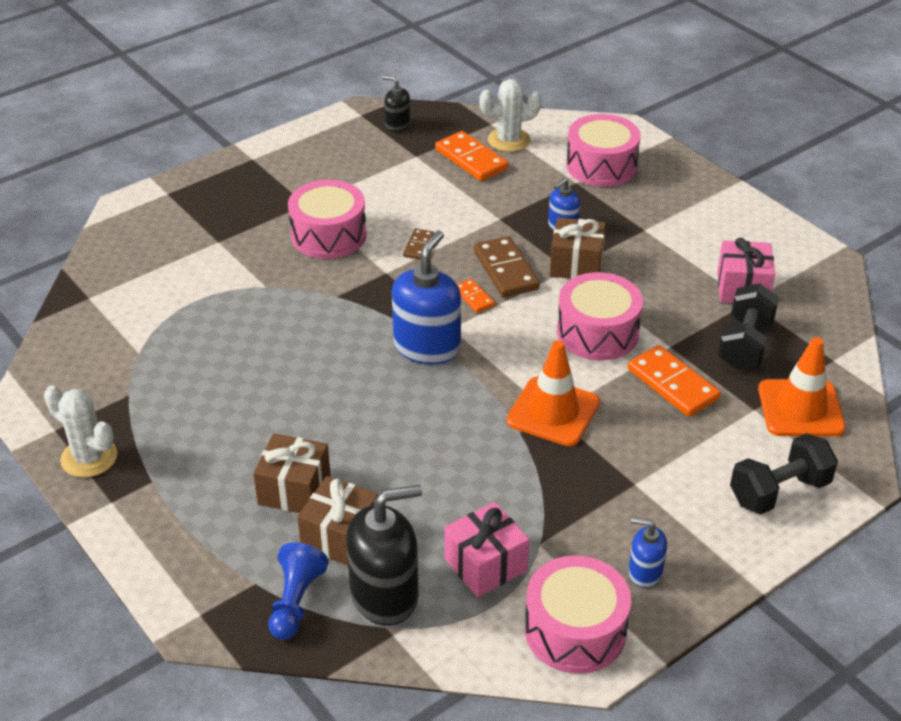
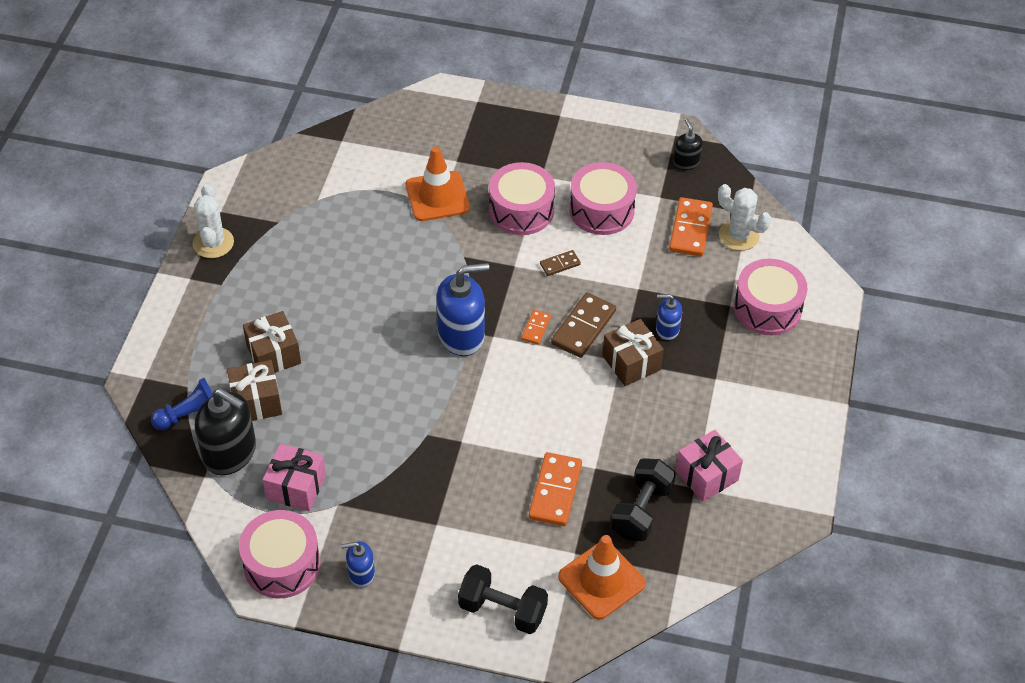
camera: 50 degrees right, 10 degrees up
orange traffic cone [506,340,600,446] -> orange traffic cone moved to [406,146,470,221]
pink drum [557,272,643,360] -> pink drum moved to [569,162,637,235]
blue soap dispenser [628,518,667,588] -> blue soap dispenser turned 75 degrees counterclockwise [341,541,375,587]
black dumbbell [718,283,779,370] -> black dumbbell turned 45 degrees counterclockwise [610,458,676,541]

